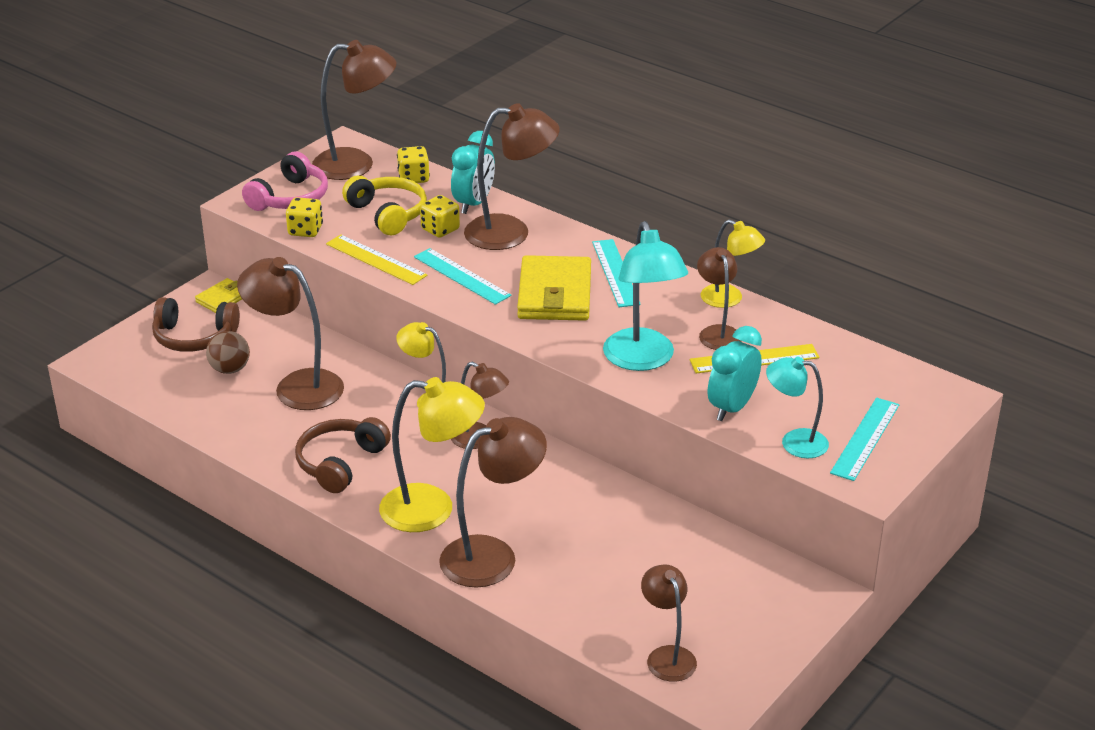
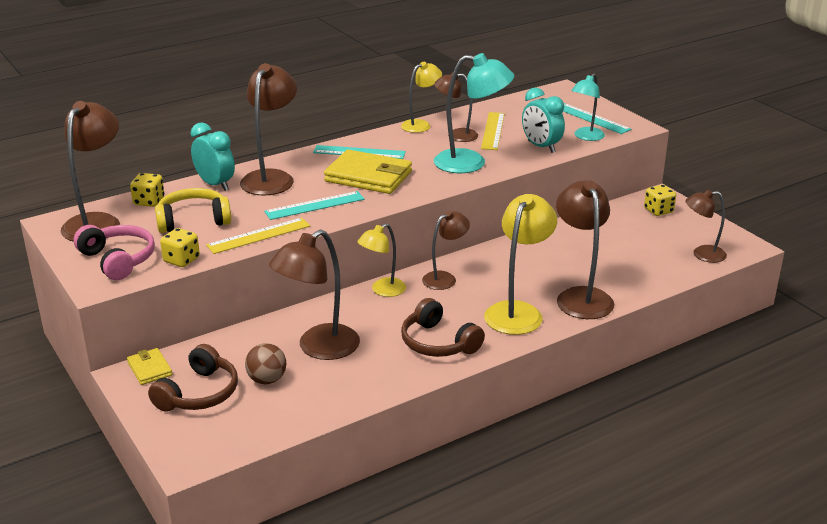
camera: 70 degrees left, 5 degrees down
yellow dice [420,195,460,238] -> yellow dice moved to [644,185,676,216]

